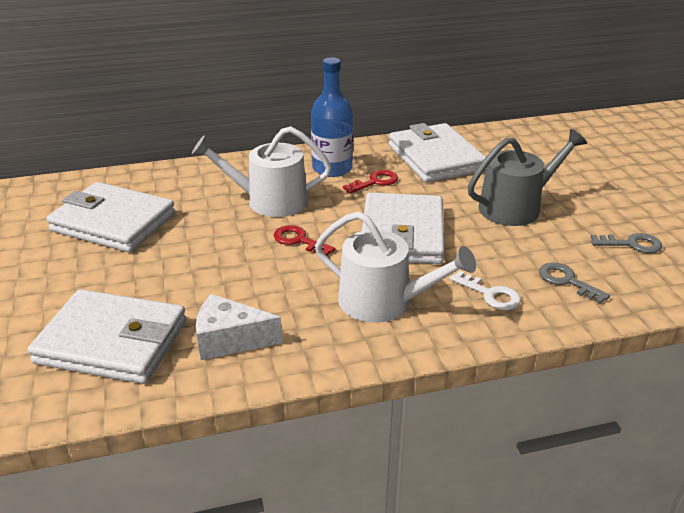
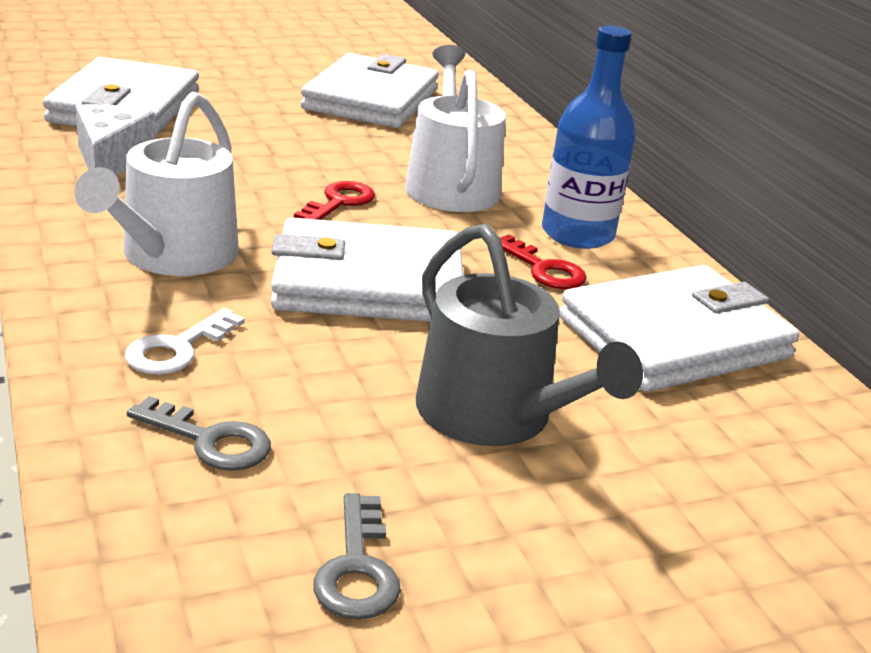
camera: 80 degrees right, 5 degrees down
grey key [539,262,610,304] -> grey key turned 75 degrees clockwise [127,396,271,471]

